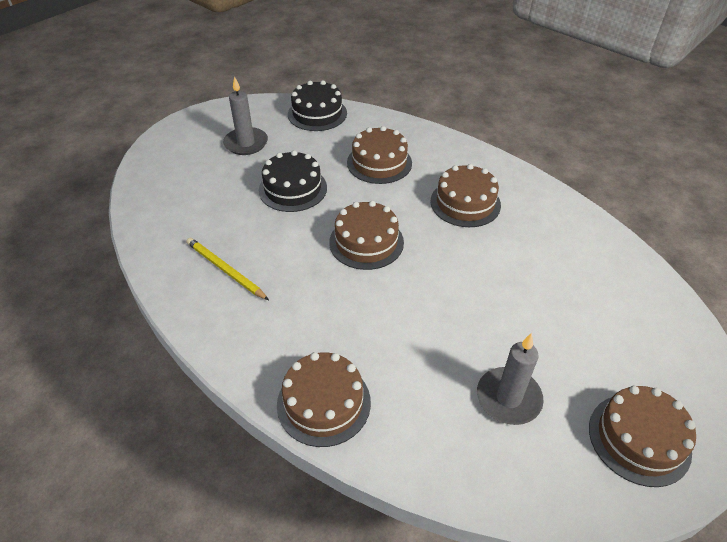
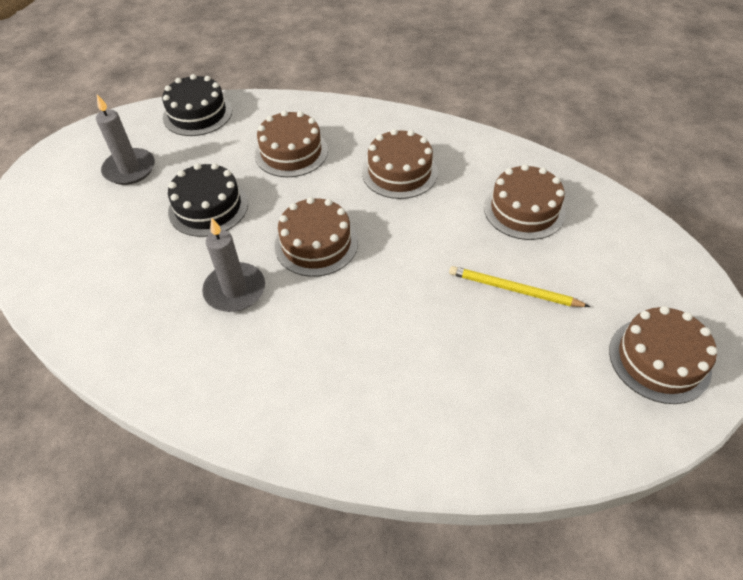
camera: 20 degrees left, 5 degrees up
yellow pencil [186,238,269,300] -> yellow pencil moved to [449,266,590,307]
brown cake [277,352,371,447] -> brown cake moved to [484,164,566,240]
grey candle [477,333,544,425] -> grey candle moved to [202,218,265,312]

